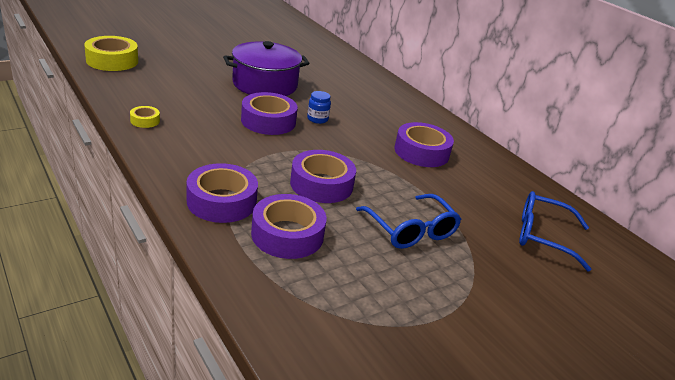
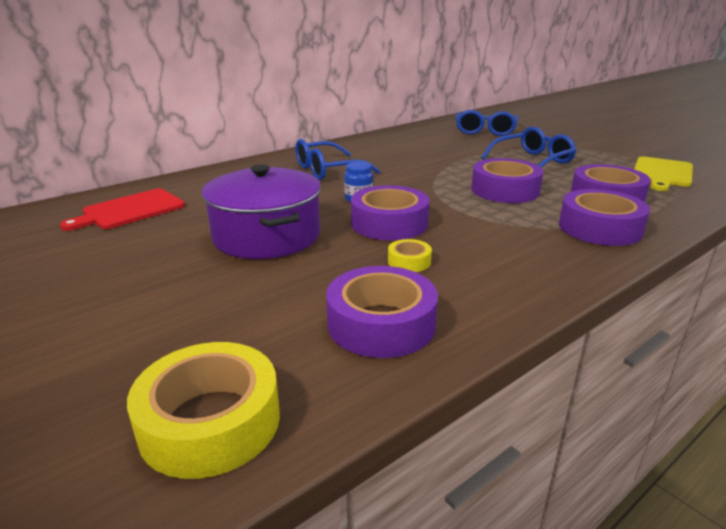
camera: 90 degrees left, 5 degrees down
yellow tape [130,106,160,128] -> yellow tape moved to [388,239,432,272]
purple tape [395,122,454,167] -> purple tape moved to [326,266,438,358]
none -> red cutting board [60,189,185,231]
none -> blue glasses [295,139,380,180]
none -> yellow cutting board [634,156,693,191]

